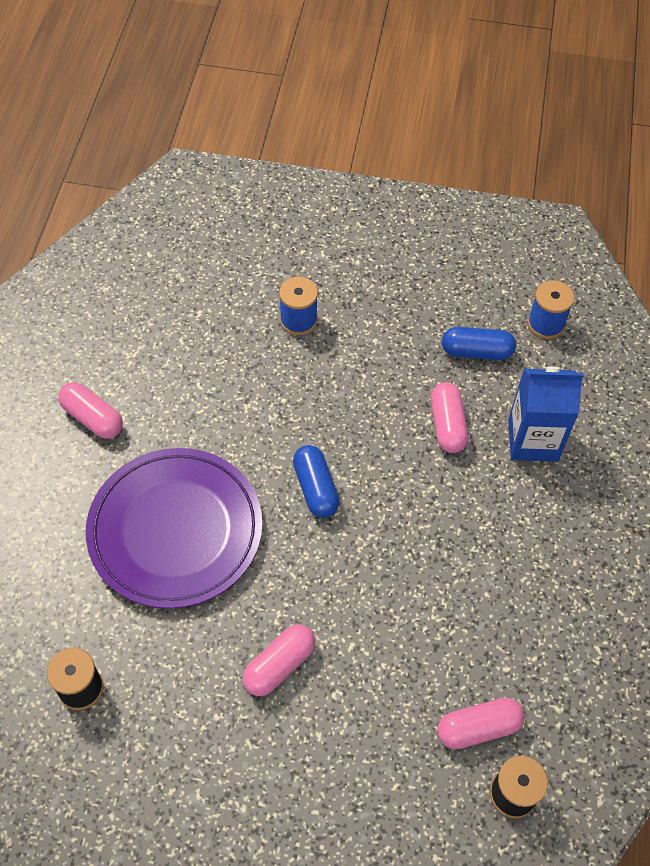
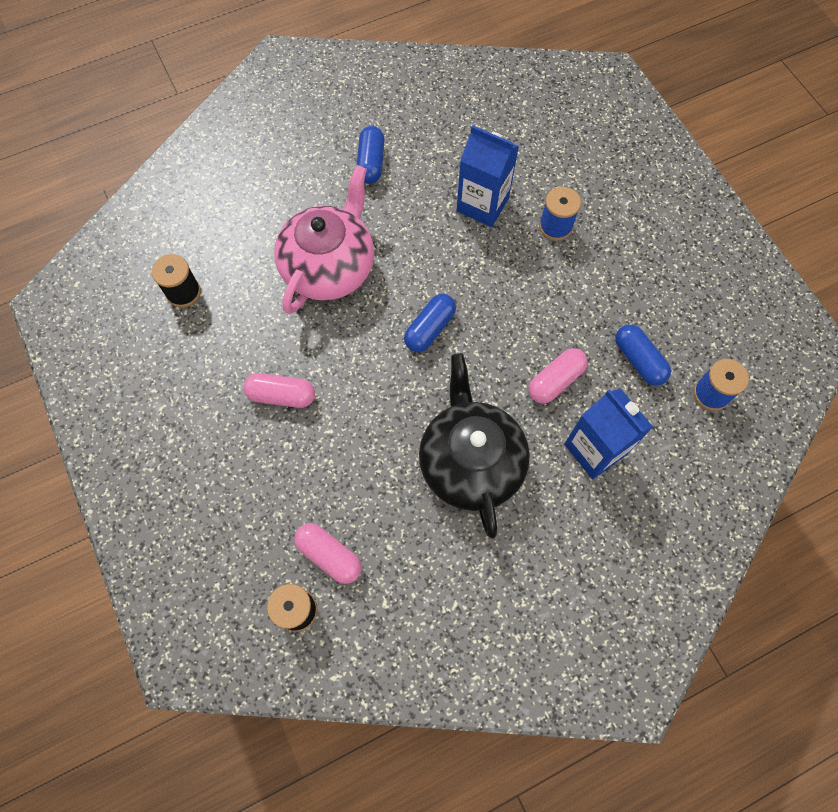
camera: 55 degrees right, 10 degrees up
pink capsule [58,382,123,439] -> blue capsule [357,126,384,184]
purple plate [86,448,262,609] -> pink teapot [274,165,374,314]
none -> black teapot [419,353,530,538]
none -> blue carton [457,125,519,227]

